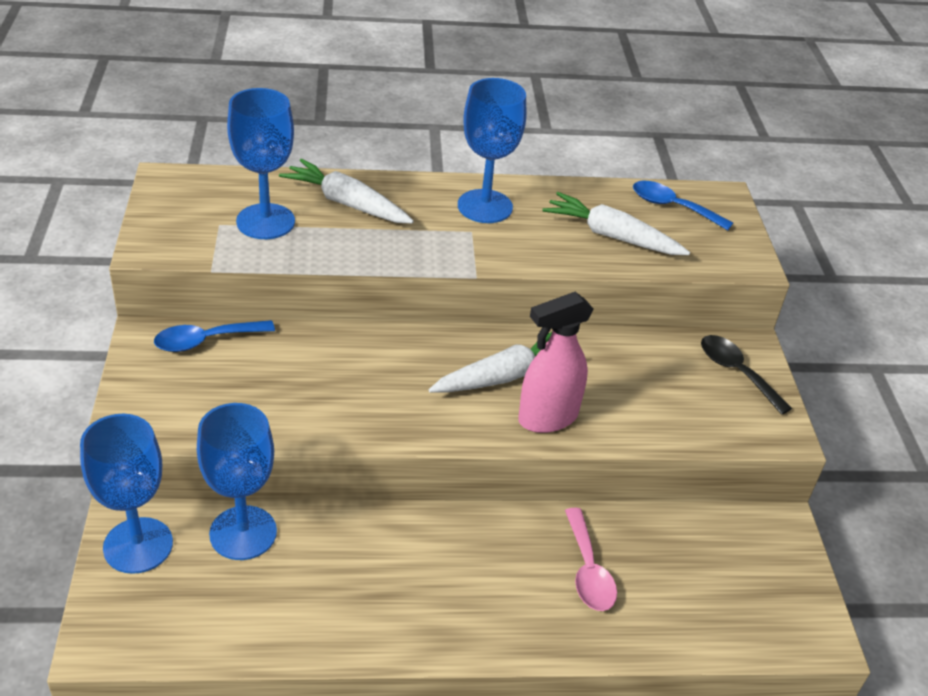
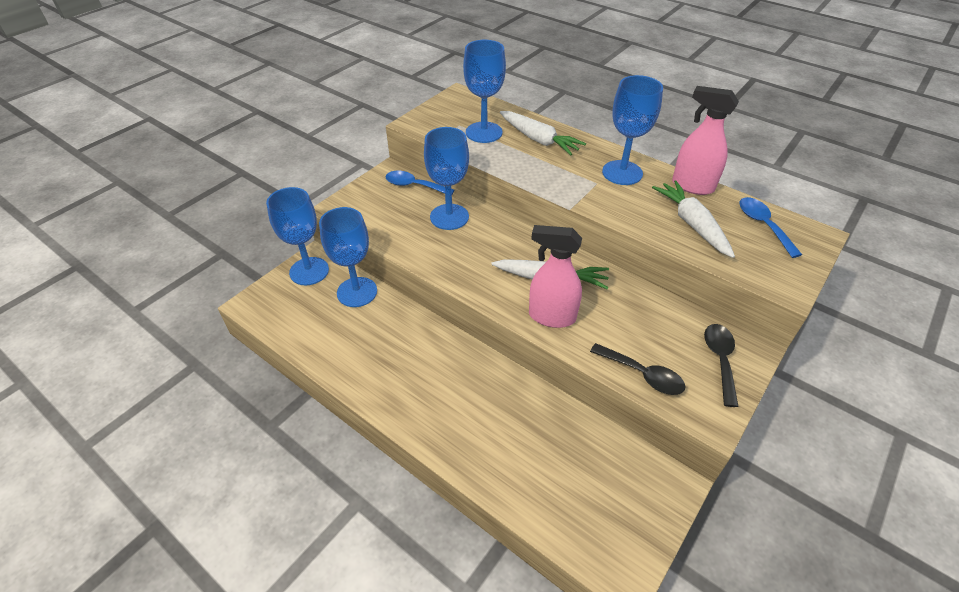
camera: 45 degrees right, 5 degrees up
white carrot [279,159,414,223] -> white carrot turned 150 degrees clockwise [500,111,586,155]
pink spoon [565,508,617,611] -> none
none -> blue goblet [424,127,469,230]
none -> black spoon [590,343,686,395]
none -> pink spray bottle [672,86,739,195]

